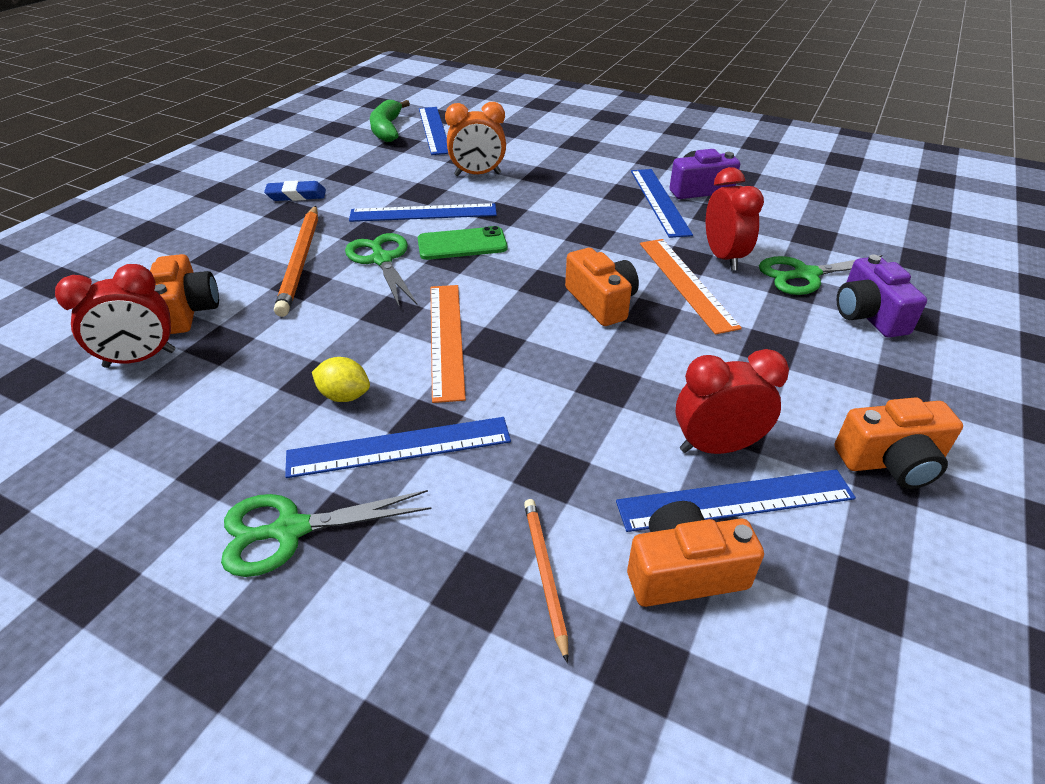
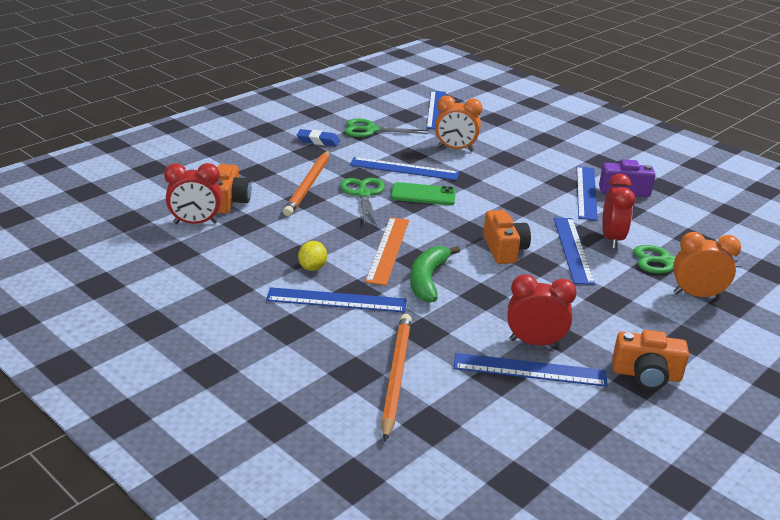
camera: 15 degrees right, 10 degrees down
green scissors [221,490,432,577] -> green scissors moved to [344,119,428,137]
yellow lemon [312,357,370,402] -> yellow lemon turned 60 degrees clockwise [298,241,327,271]
green banana [370,100,410,142] -> green banana moved to [410,246,460,303]
orange pencil [524,499,568,663] -> orange pencil [381,314,412,441], size x1.76
orange camera [627,501,764,607] -> none
orange ruler [640,239,742,334] -> blue ruler [554,217,595,285]
purple camera [837,255,927,338] -> orange clock [673,232,741,298]

